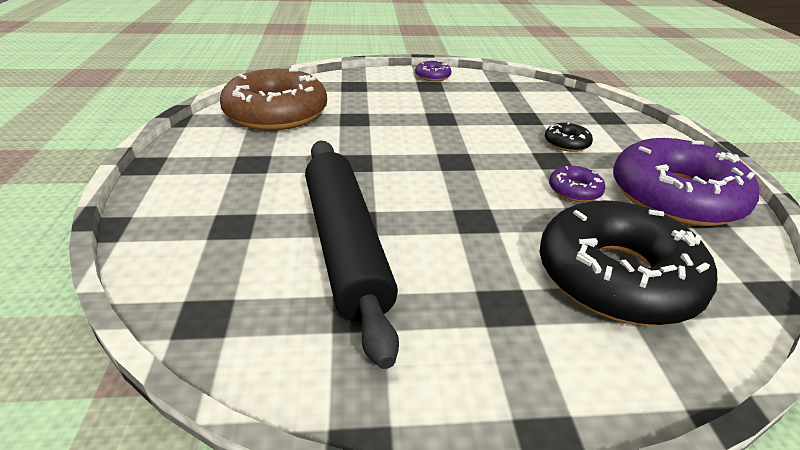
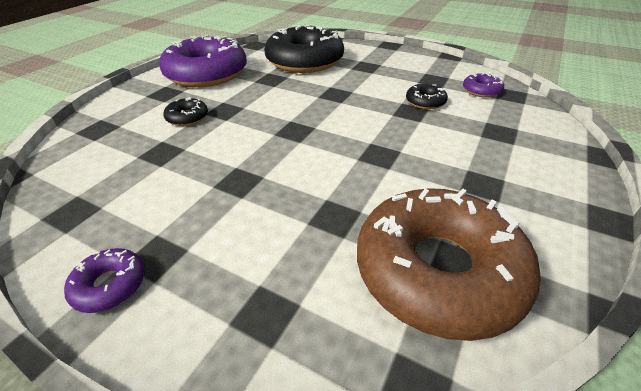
camera: 145 degrees left, 5 degrees up
black rolling pin [305,141,399,369] -> black donut [406,84,448,109]
purple donut [549,166,605,202] -> purple donut moved to [463,72,504,98]

